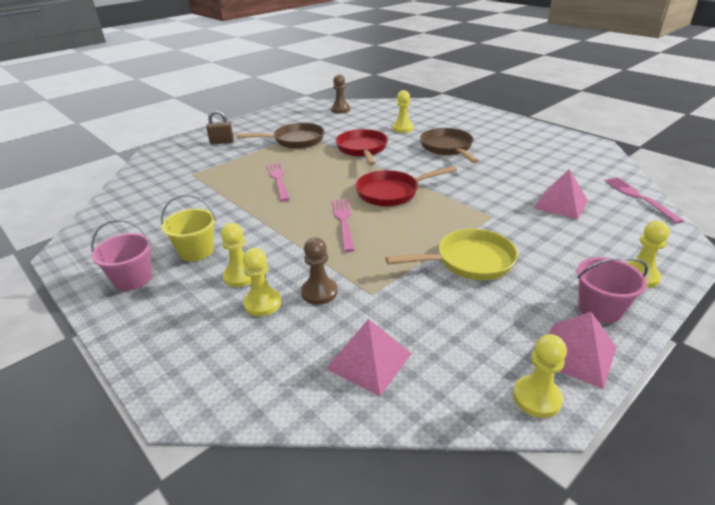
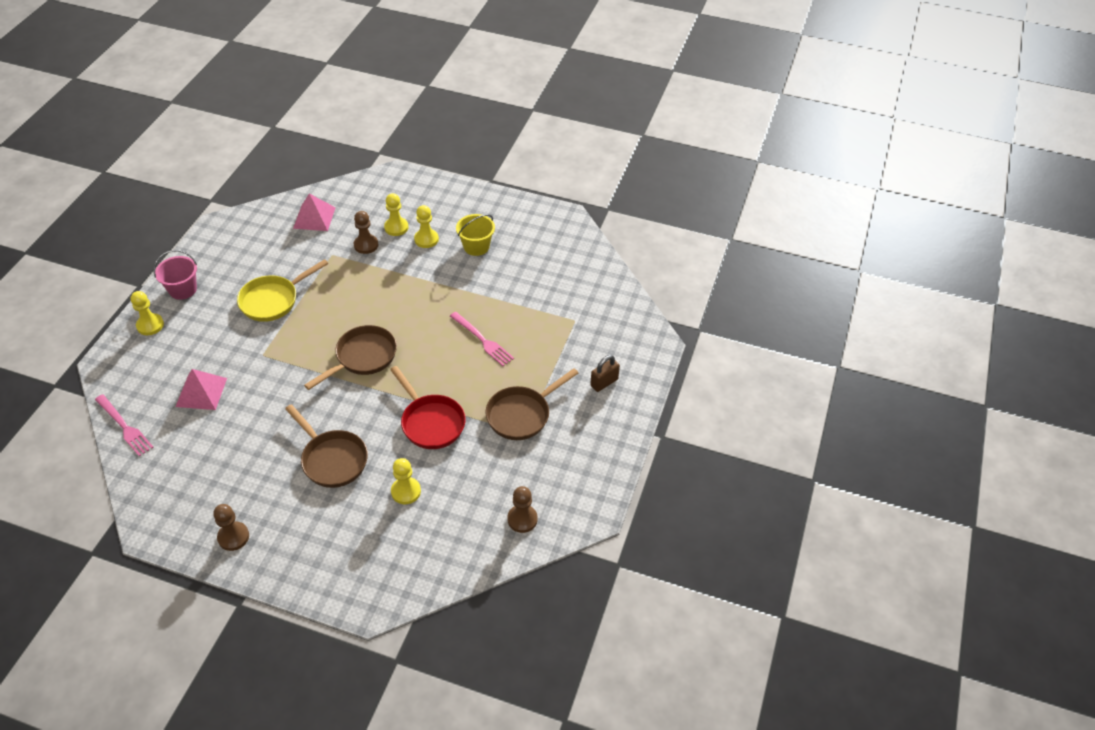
camera: 150 degrees right, 15 degrees up
pink bucket [91,219,152,291] -> none
pink fork [332,199,355,252] -> none
red pan [355,166,457,206] -> brown pan [304,325,397,390]
yellow pawn [513,334,567,418] -> none
pink pyramid [549,312,617,389] -> none
none -> brown pawn [213,504,249,551]

